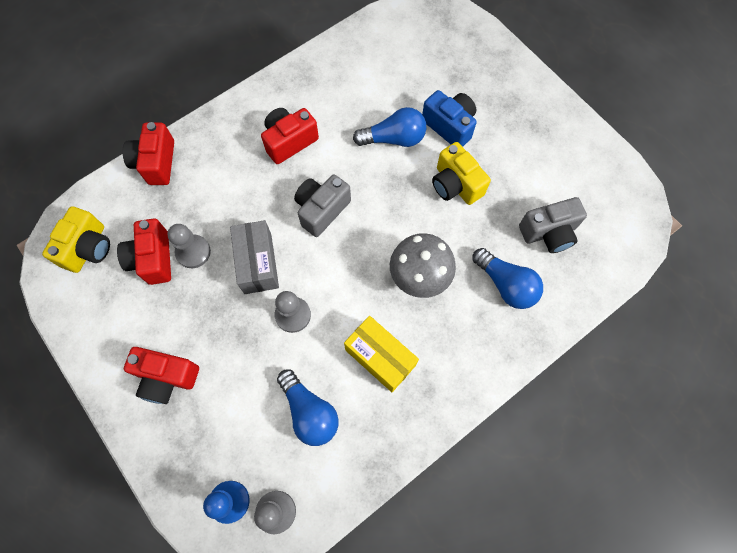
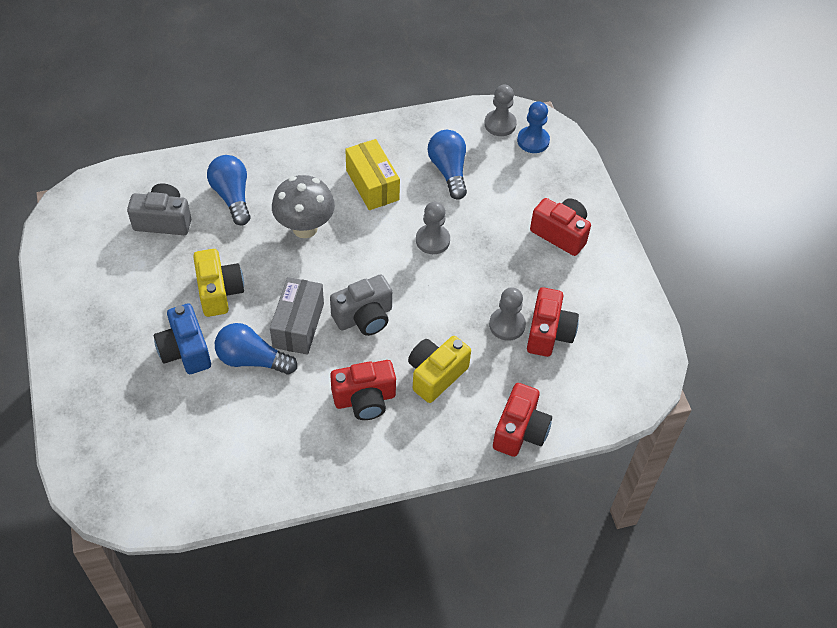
camera: 160 degrees left, 15 degrees down
yellow camera [42,206,110,273] -> yellow camera moved to [408,336,471,403]
grey box [230,220,279,294] -> grey box moved to [270,277,324,355]

